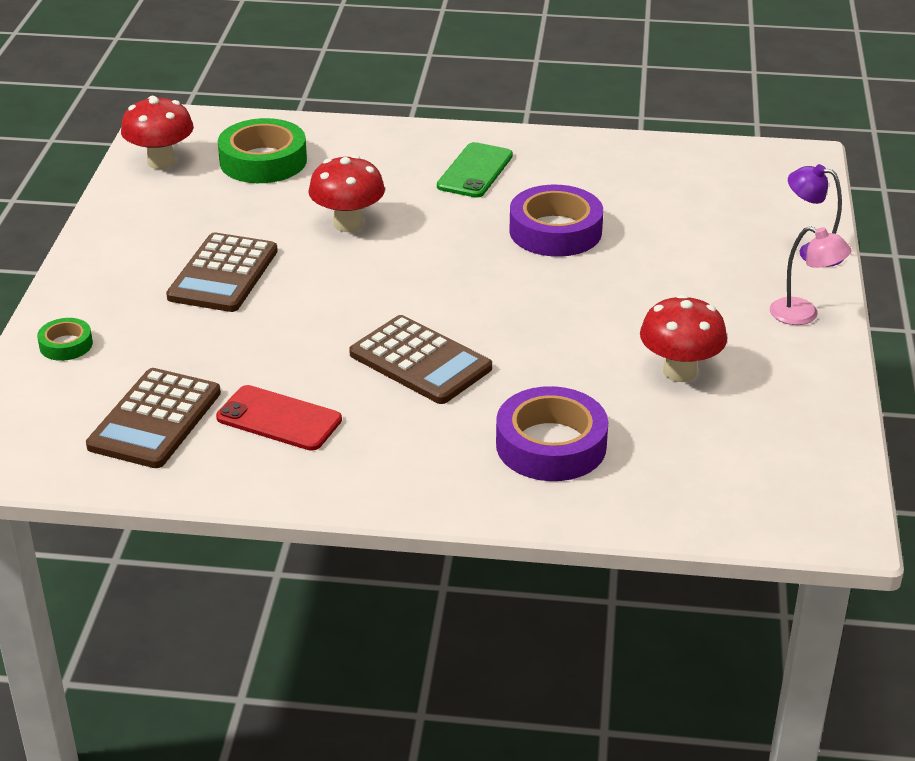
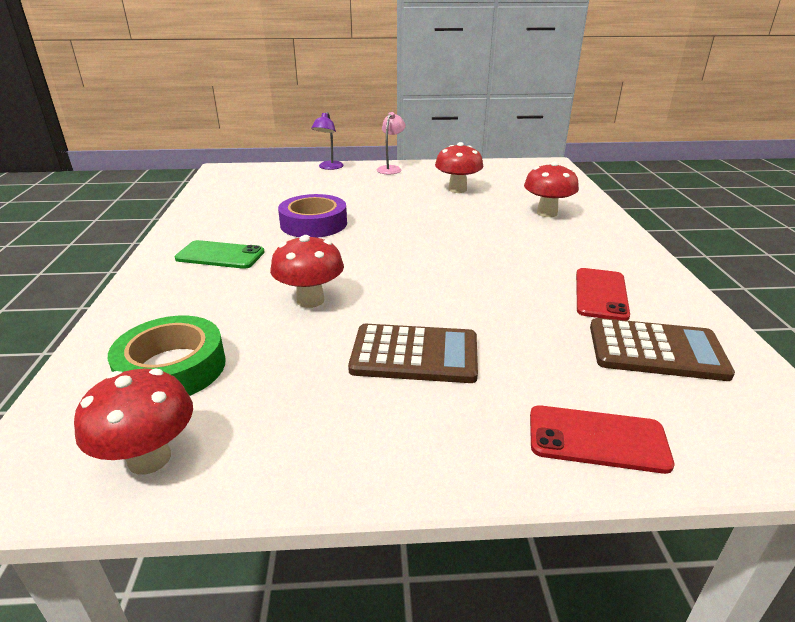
camera: 100 degrees left, 5 degrees down
green tape [37,318,93,361] -> red phone [530,405,674,474]
brown calculator [349,315,492,404] -> none
purple tape [496,386,608,481] -> red mushroom [524,162,579,217]

